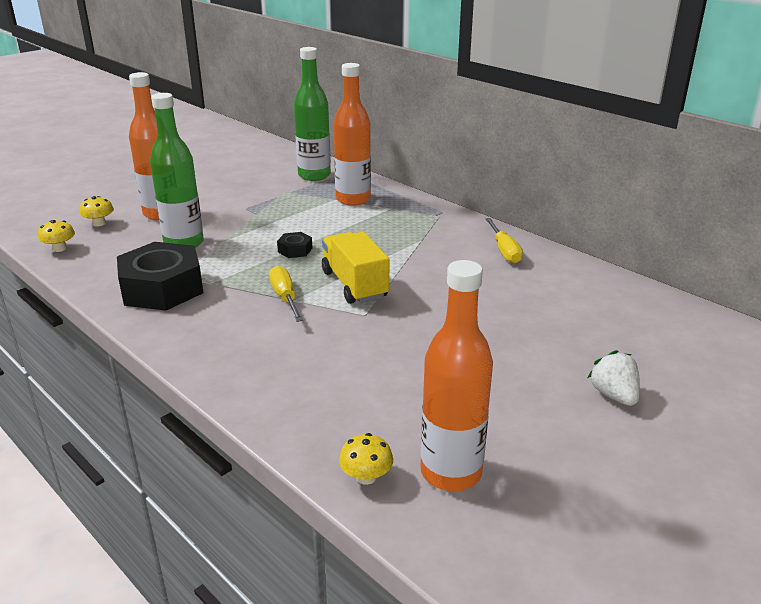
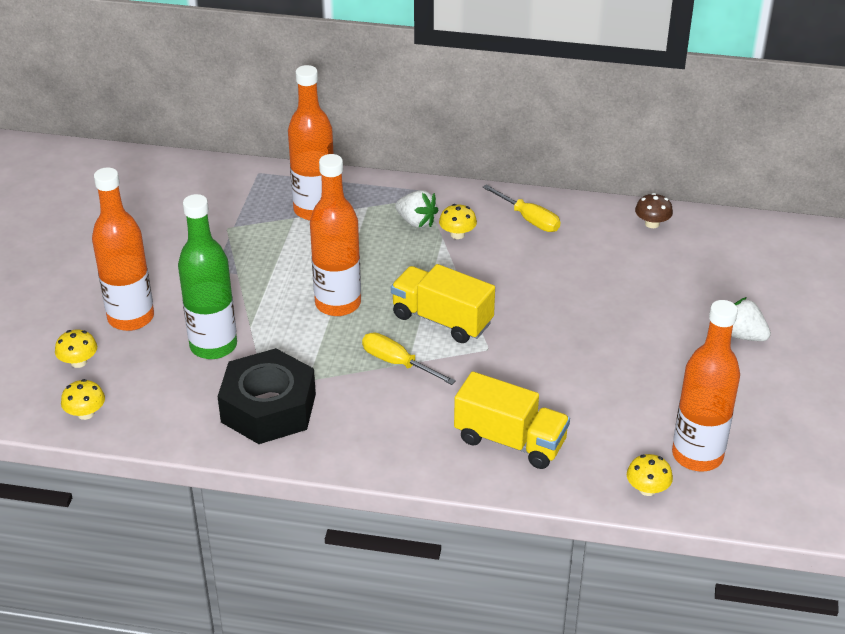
camera: 35 degrees left, 10 degrees up
black nut [277,232,313,258] -> orange bottle [310,154,361,316]
green bottle [294,47,331,181] -> none
none -> white strawberry [395,190,439,228]
none -> yellow mushroom [439,204,477,239]
none -> yellow truck [454,371,570,469]
none -> brown mushroom [635,193,673,228]

